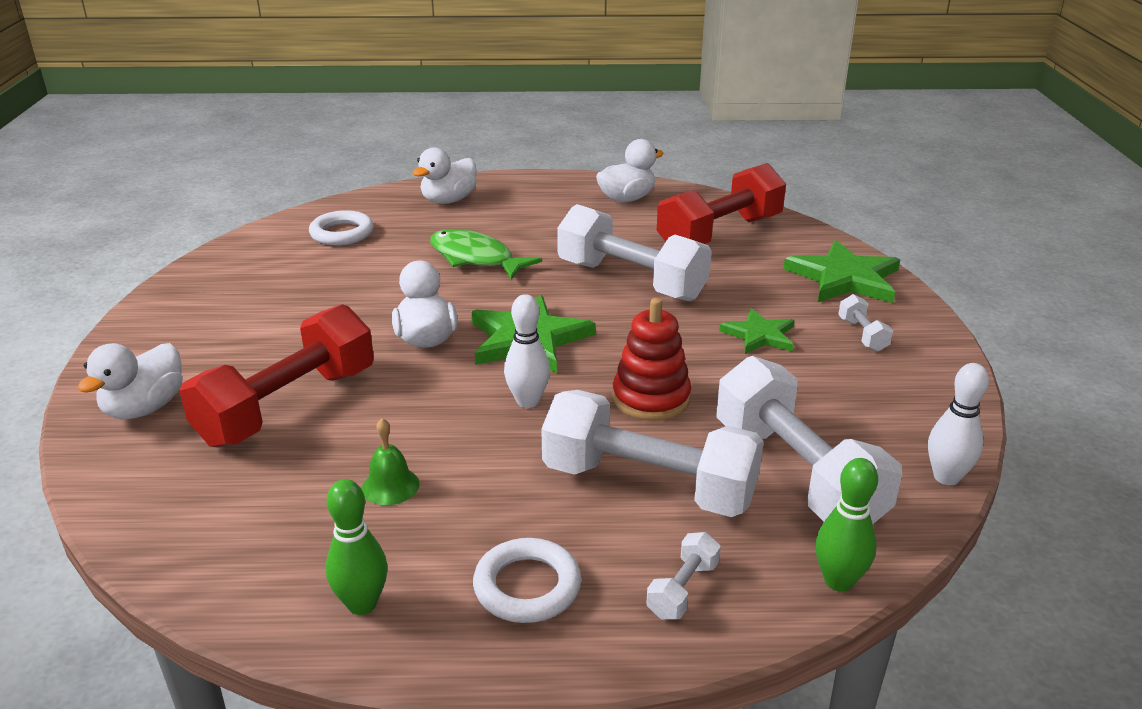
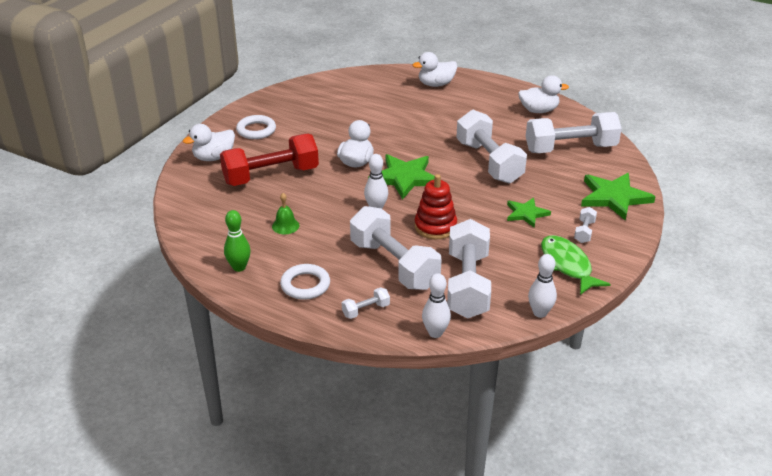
camera: 30 degrees right, 5 degrees up
white ring [309,210,374,245] -> white ring moved to [236,115,276,139]
green fish [430,229,542,280] -> green fish moved to [541,235,611,295]
red dumbbell [657,163,786,244] -> white dumbbell [526,112,622,153]
green bowling pin [815,458,878,592] -> white bowling pin [422,273,451,338]

